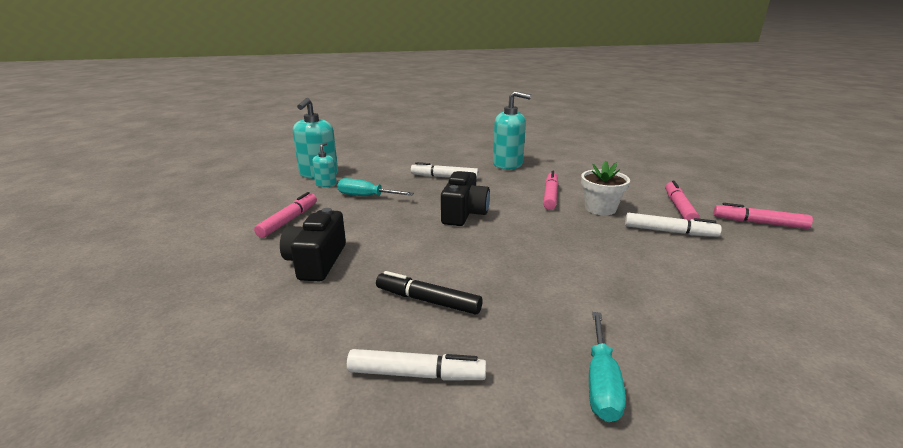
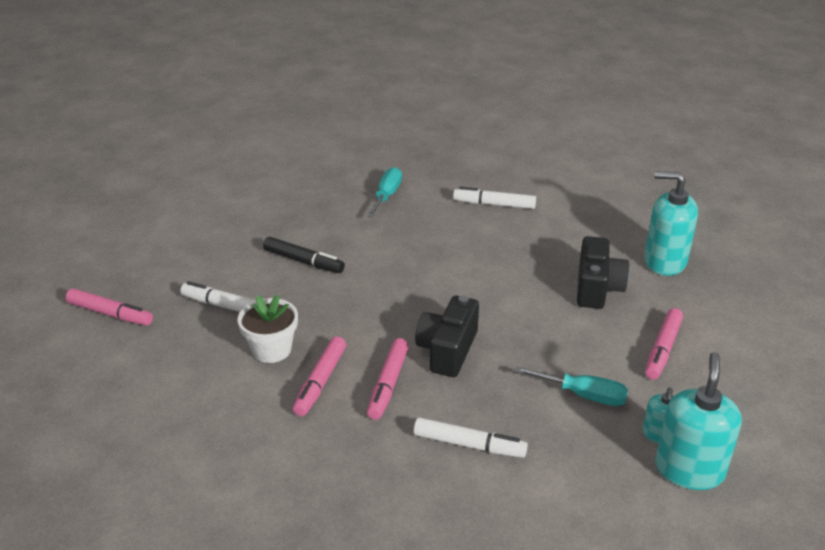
camera: 175 degrees left, 10 degrees up
black marker [376,271,483,315] -> black marker moved to [263,237,345,273]
turquoise soap dispenser [493,91,531,170] -> turquoise soap dispenser moved to [644,171,698,276]
pink marker [665,181,699,221] -> pink marker moved to [367,338,409,420]

